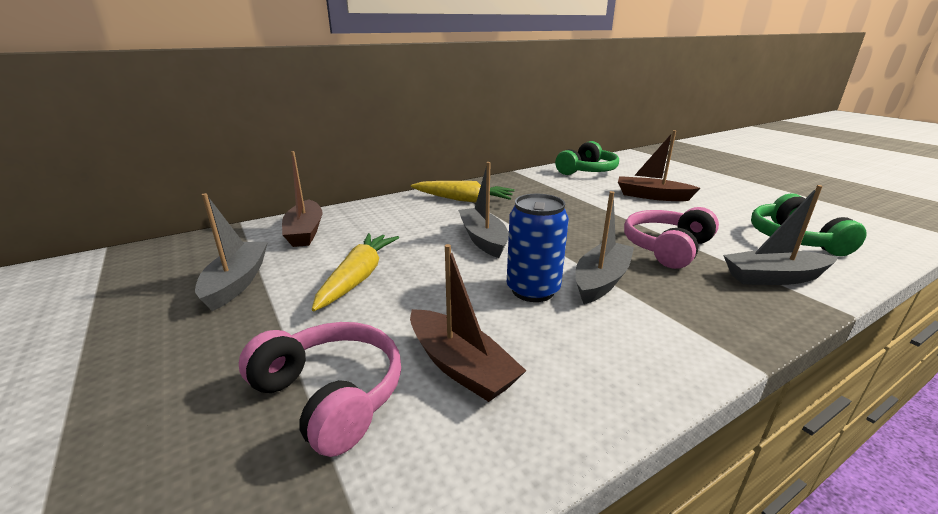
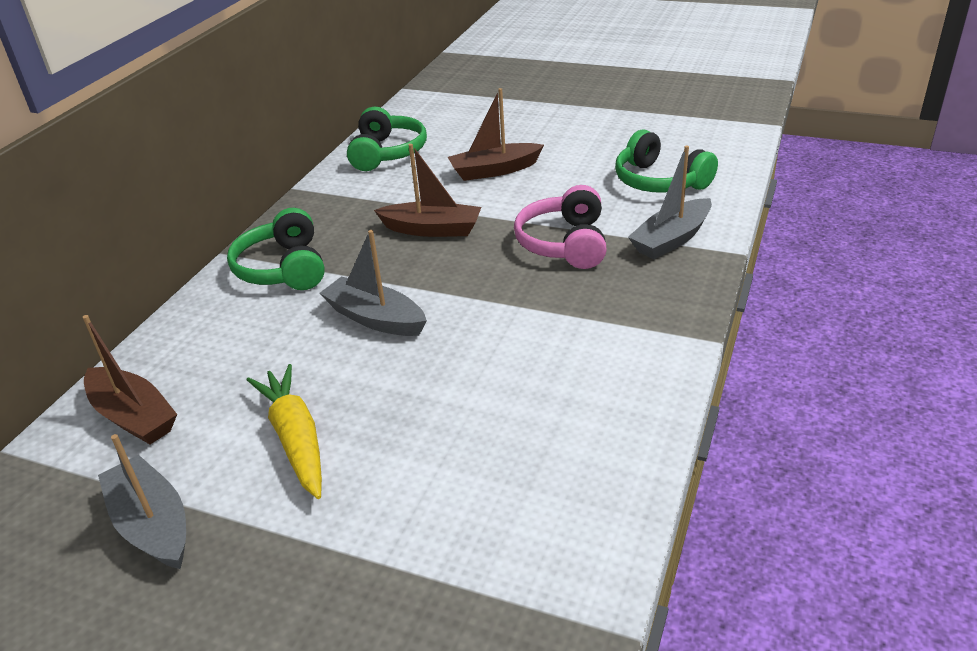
camera: 35 degrees left, 10 degrees up
pink headphones [239,322,401,457] -> none
brown boat [410,244,526,402] -> brown boat moved to [374,144,481,237]
yellow carrot [411,181,515,202] -> green headphones [227,208,325,290]
blue can [507,194,569,302] -> none
grey boat [575,191,634,304] -> none

